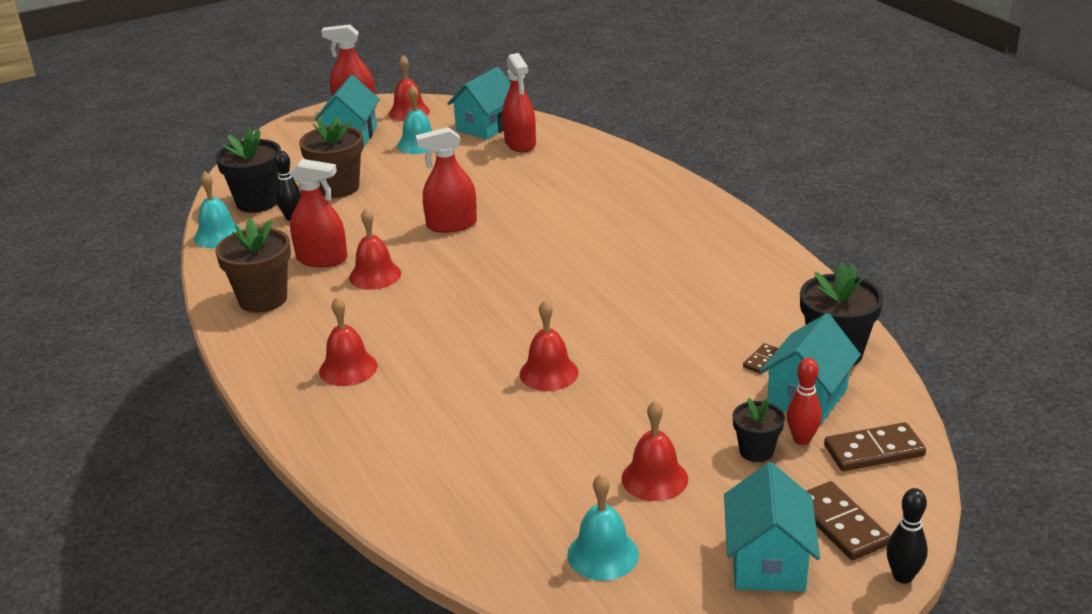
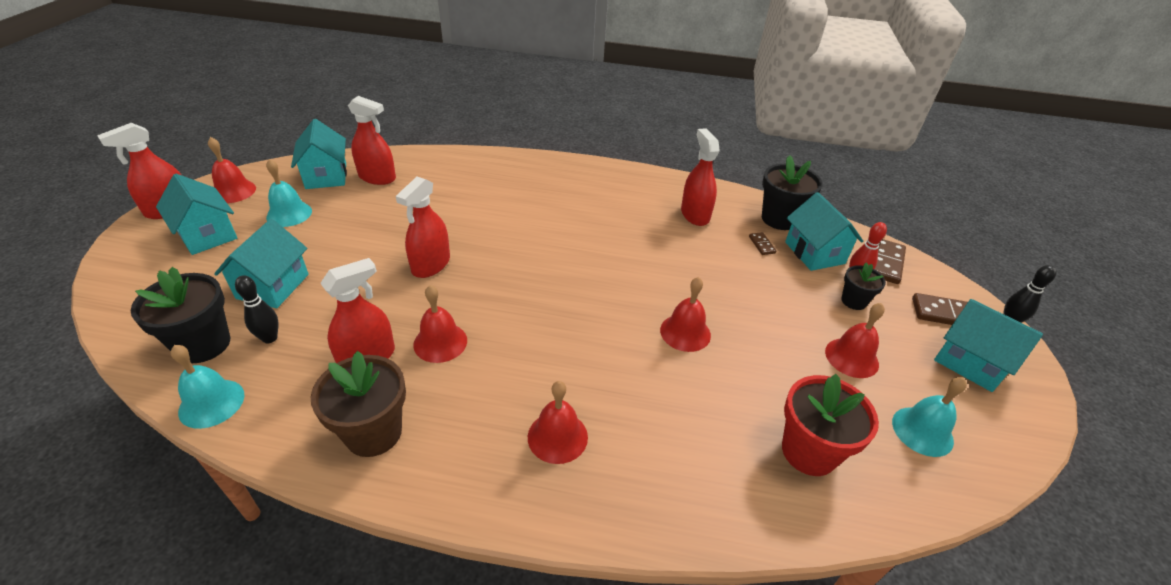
camera: 55 degrees left, 10 degrees up
brown flower pot [299,116,364,198] -> turquoise house [214,219,309,308]
none -> red spray bottle [681,128,720,226]
none -> red flower pot [782,374,879,476]

